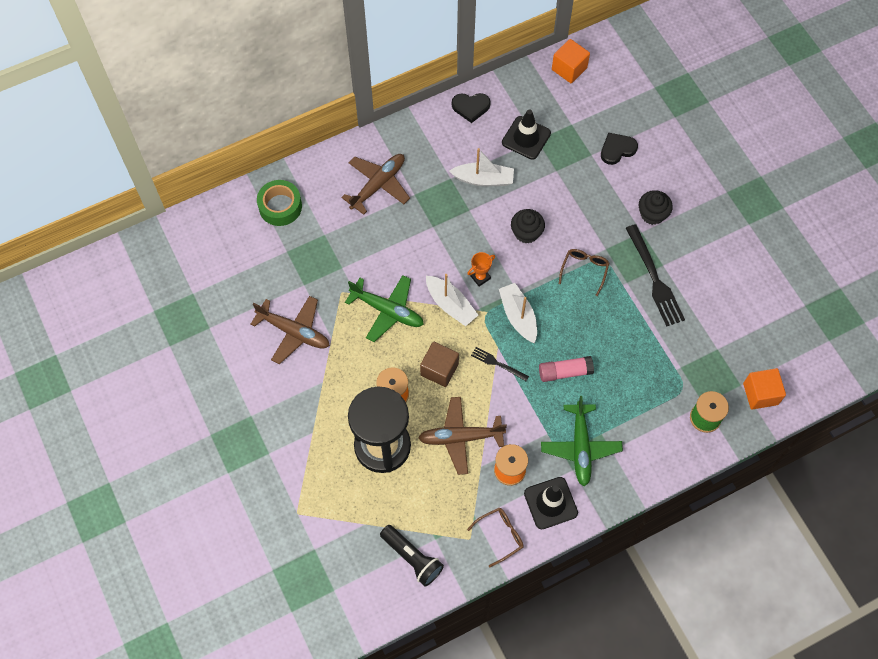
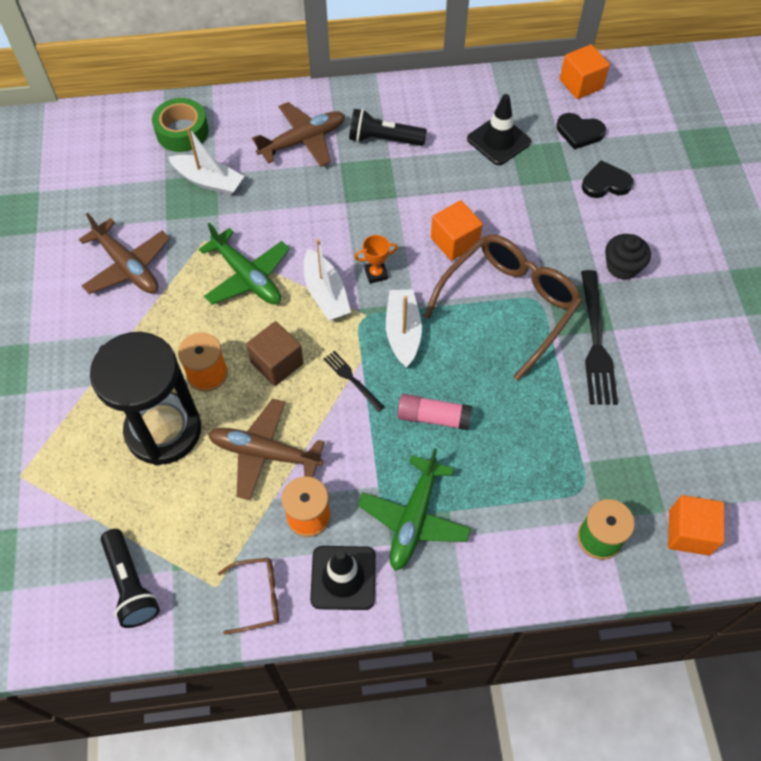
camera: 20 degrees right, 5 degrees down
white boat [449,148,514,186] -> white boat moved to [168,127,245,196]
black heart [452,93,491,123] -> black heart moved to [556,113,606,149]
black cupcake [511,209,545,244] -> orange cube [431,200,483,261]
brown glasses [559,249,609,296] -> brown glasses [424,234,582,381], size x2.14
none -> black flashlight [349,109,427,146]

